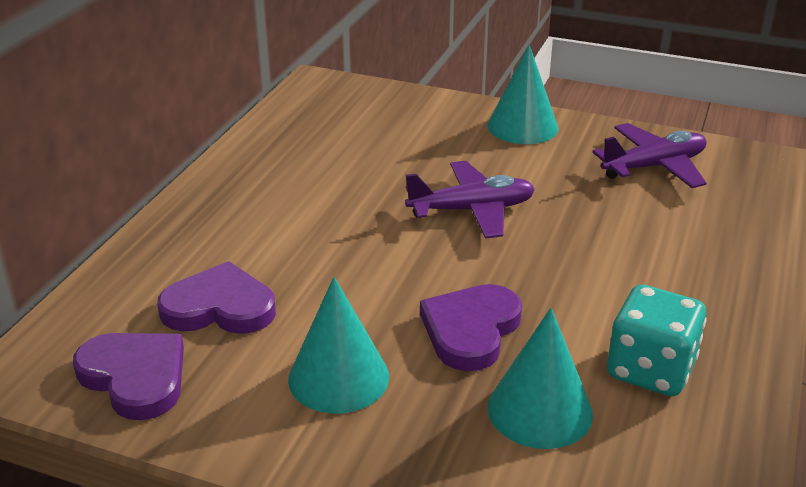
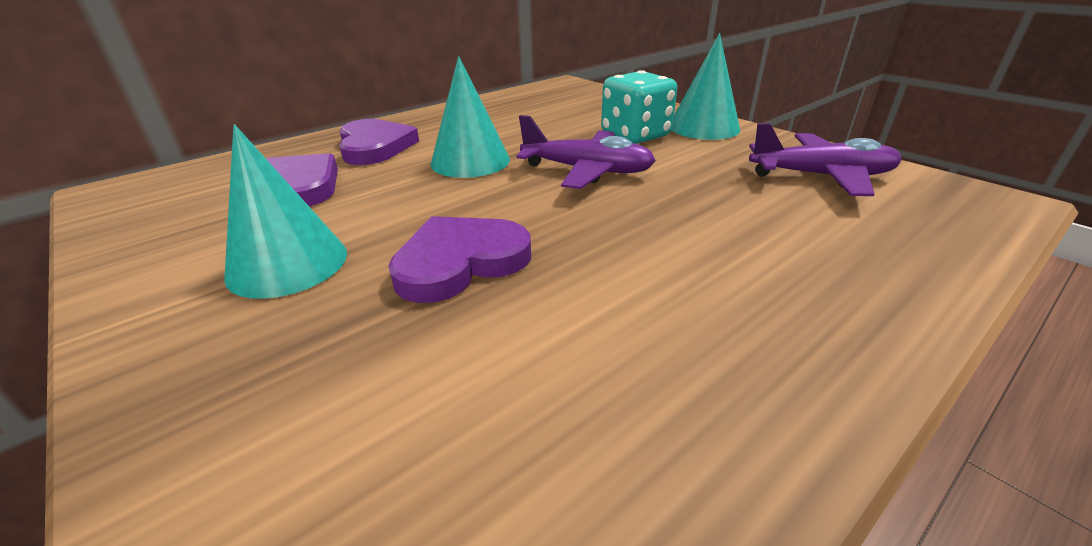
camera: 30 degrees right, 0 degrees up
purple heart [73,333,184,420] -> purple heart moved to [339,119,419,165]
turquoise cone [488,308,593,449] -> turquoise cone moved to [431,56,510,178]
turquoise dice [607,285,707,396] -> turquoise dice moved to [601,70,677,143]

